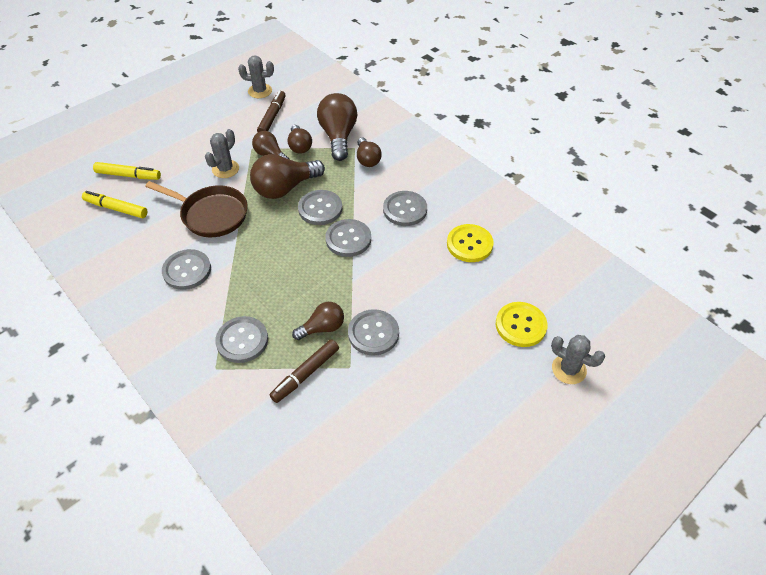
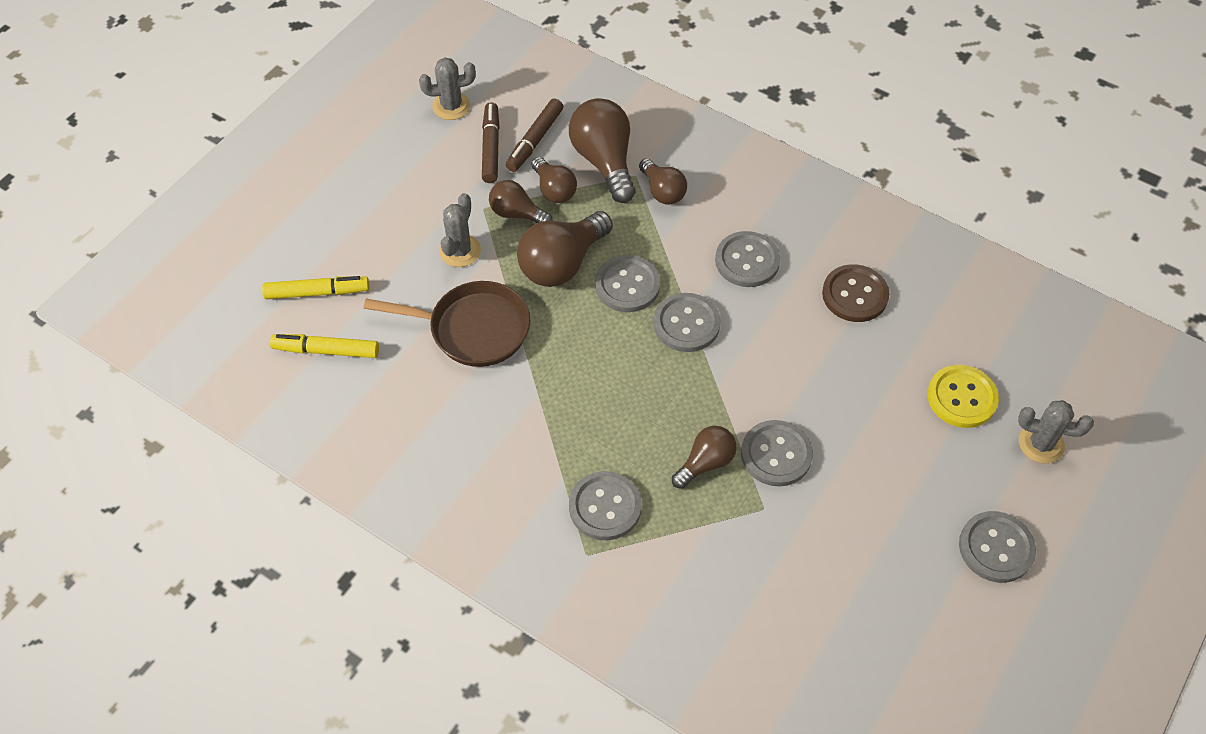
camera: 15 degrees left, 5 degrees up
grey button [162,249,211,290] -> grey button moved to [959,511,1036,583]
brown marker [269,339,339,403] -> brown marker moved to [506,98,563,172]
yellow button [447,224,494,262] -> brown button [822,264,889,322]

